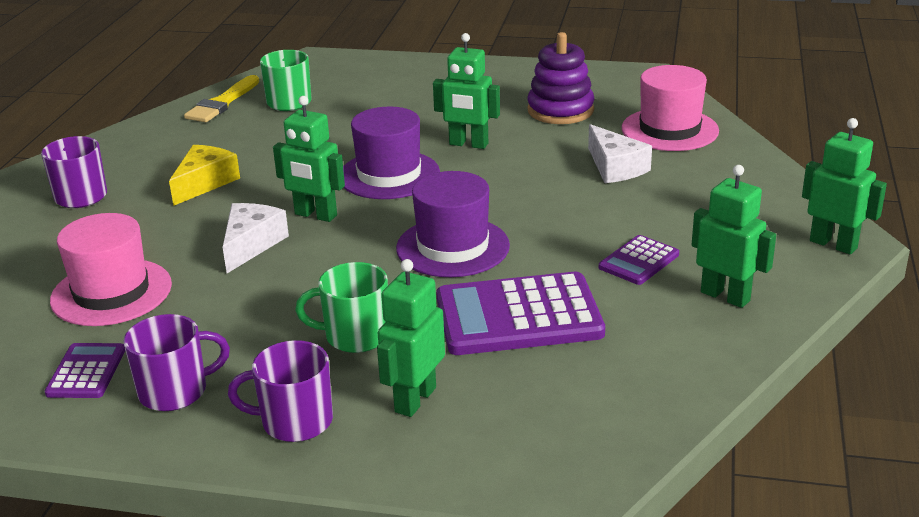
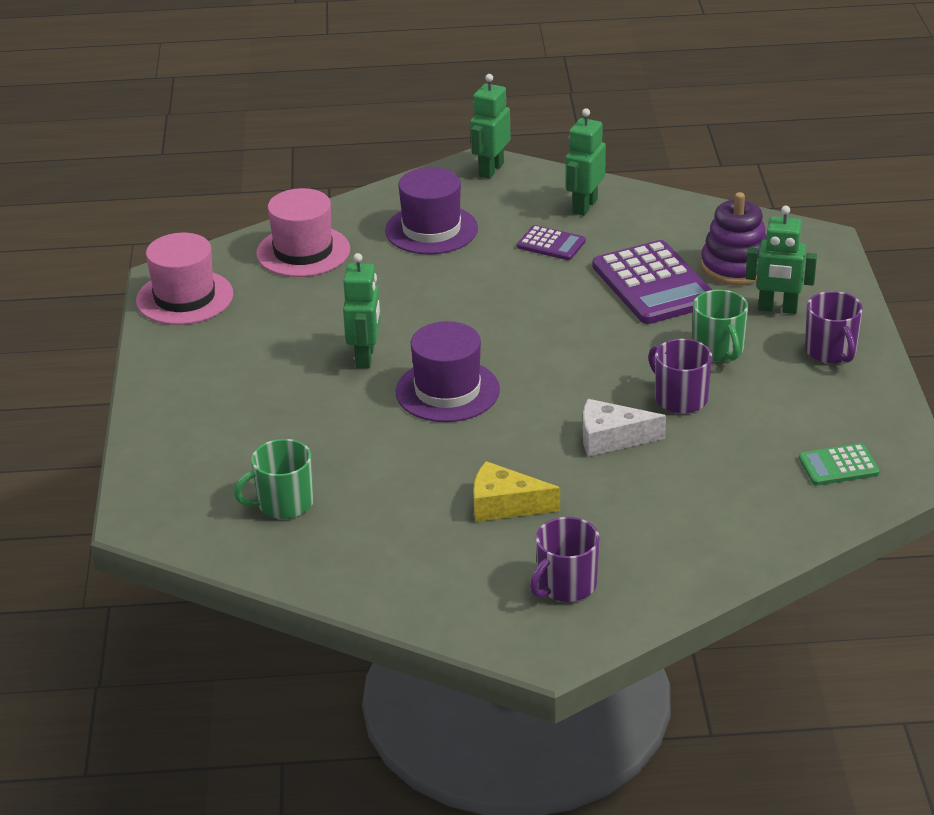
camera: 105 degrees left, 5 degrees up
purple calculator [45,343,125,398] -> green calculator [799,443,880,486]
pink hat [50,213,172,326] -> pink hat moved to [136,233,233,325]
purple mug [123,314,230,411] -> purple mug moved to [648,339,712,414]
yellow brush [184,75,259,122] -> none
green robot [273,96,345,222] -> none
purple hat [396,171,510,277] -> purple hat moved to [385,167,478,254]
purple stacking toy [527,32,594,124] -> purple stacking toy moved to [701,192,767,285]
white cheese [588,124,652,183] -> none

